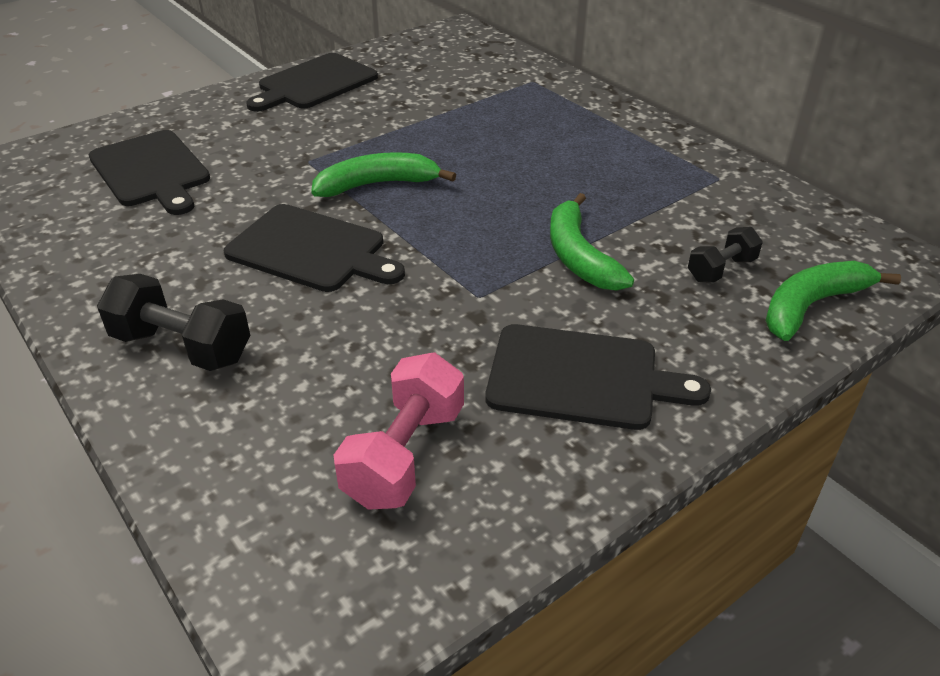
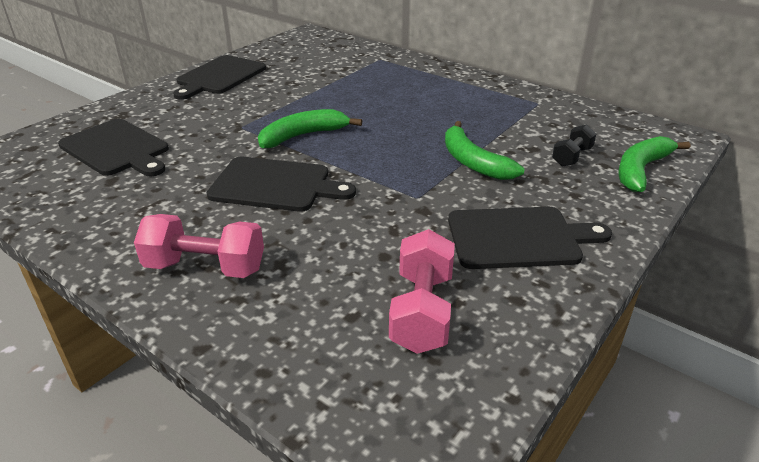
camera: 15 degrees left, 5 degrees down
black dumbbell [97,274,250,371] -> pink dumbbell [134,214,264,278]

